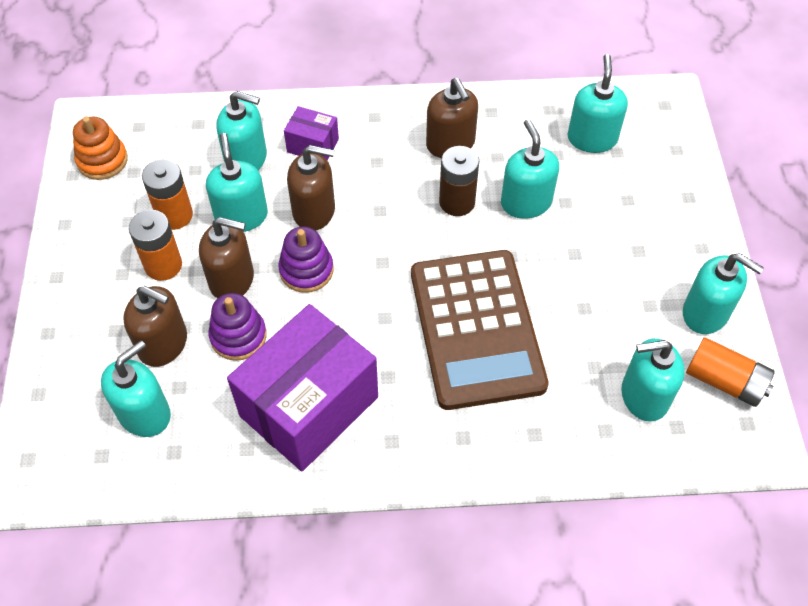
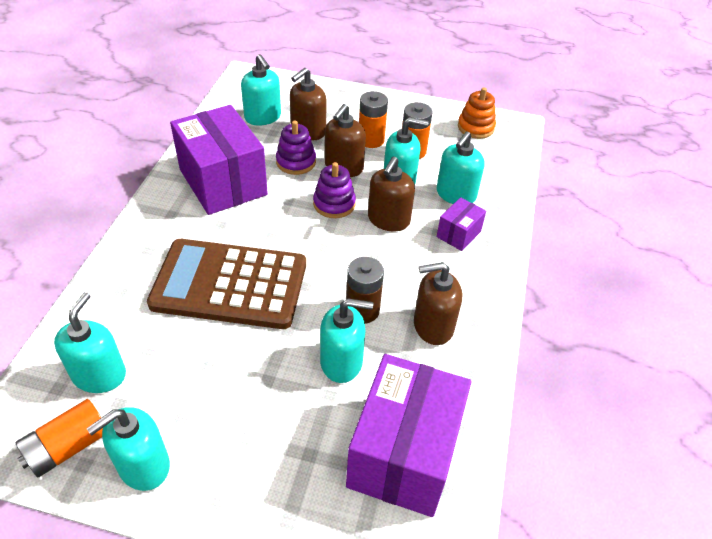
camera: 105 degrees right, 10 degrees down
turquoise soap dispenser [568,54,628,153] -> purple box [346,354,471,517]

